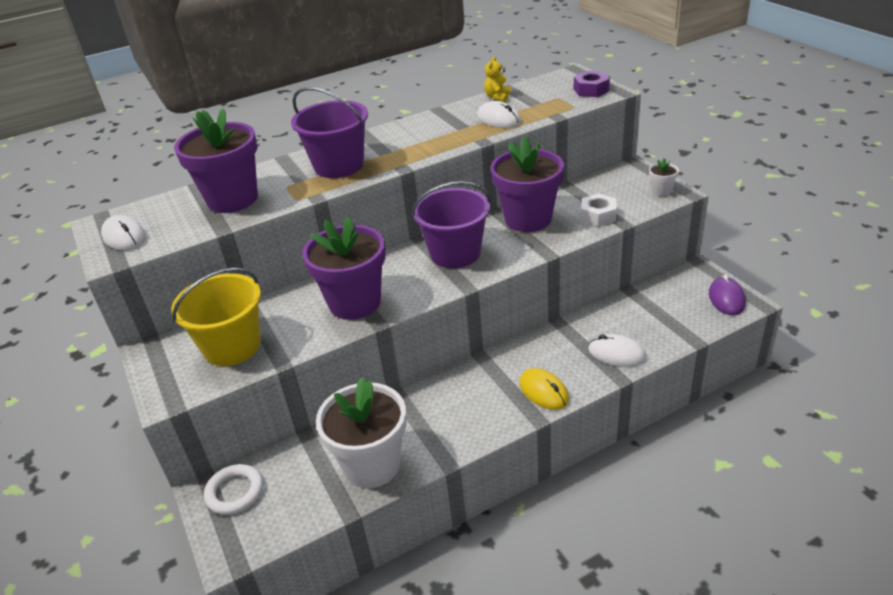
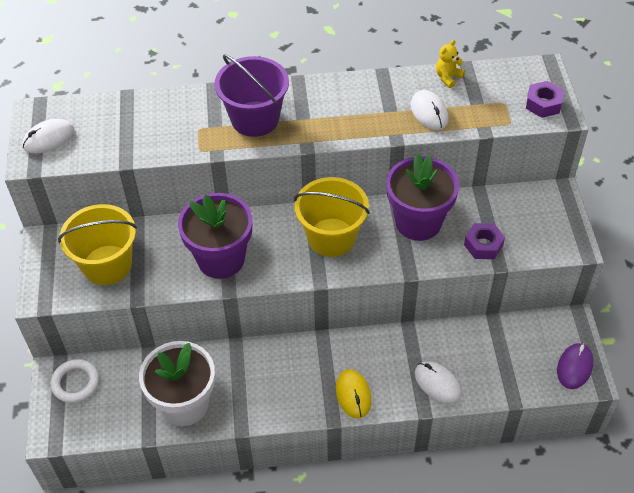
camera: 20 degrees right, 15 degrees up
white mouse [101,215,146,250] -> white mouse turned 75 degrees clockwise [22,119,74,154]
purple flower pot [174,108,258,213] -> none
purple bucket [411,181,491,268] -> yellow bucket [294,177,370,257]
white nut [581,194,616,227] -> purple nut [464,223,505,259]
white flower pot [649,158,679,196] -> none

